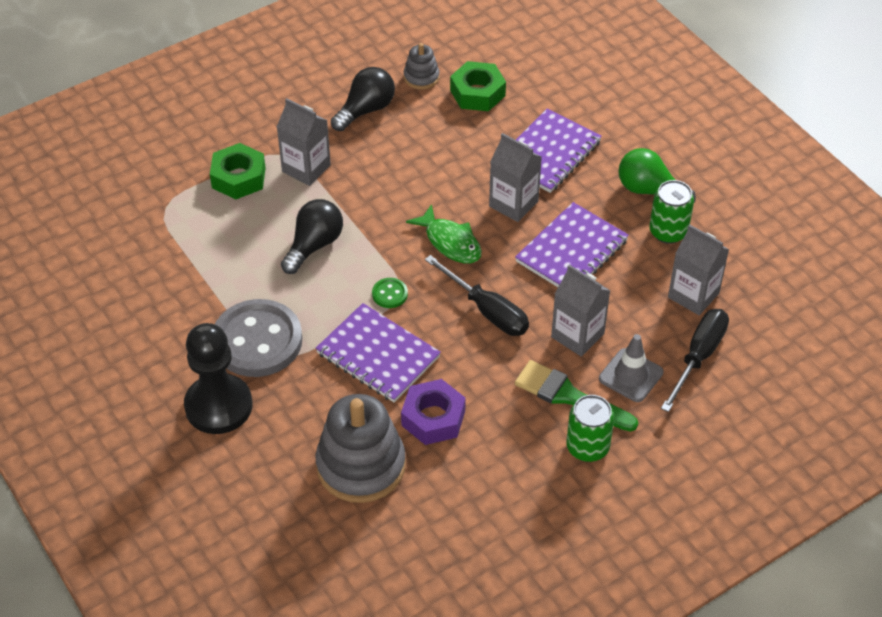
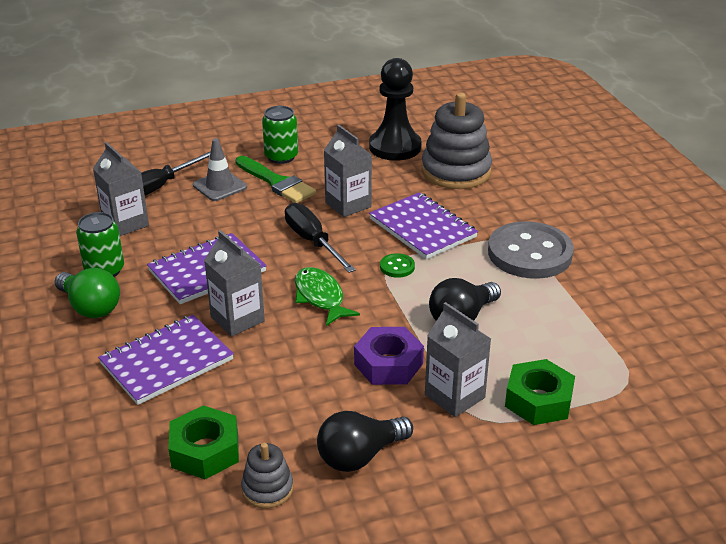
camera: 165 degrees left, 15 degrees down
black pawn [184,323,252,434] -> black pawn moved to [369,58,422,161]
purple nut [401,379,466,445] -> purple nut moved to [354,327,424,385]
grey carton [551,265,610,357] -> grey carton moved to [324,125,372,217]

